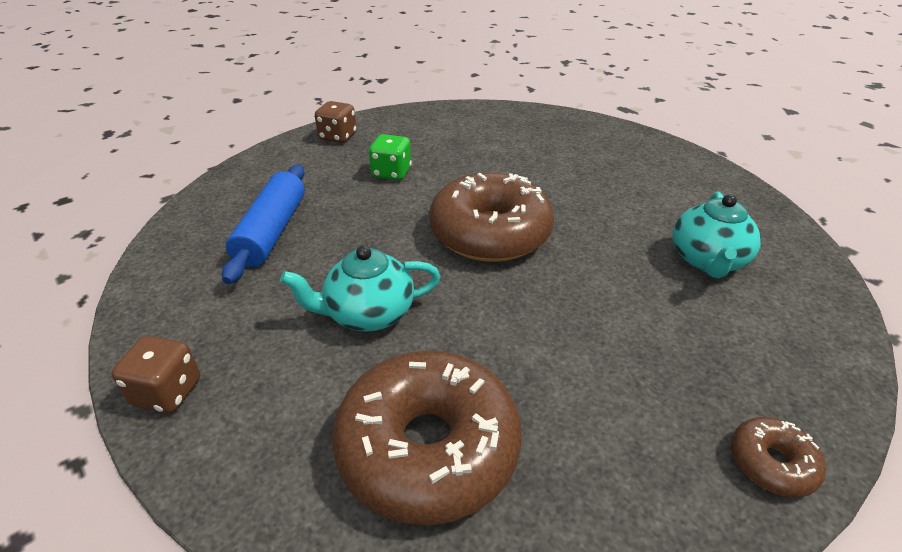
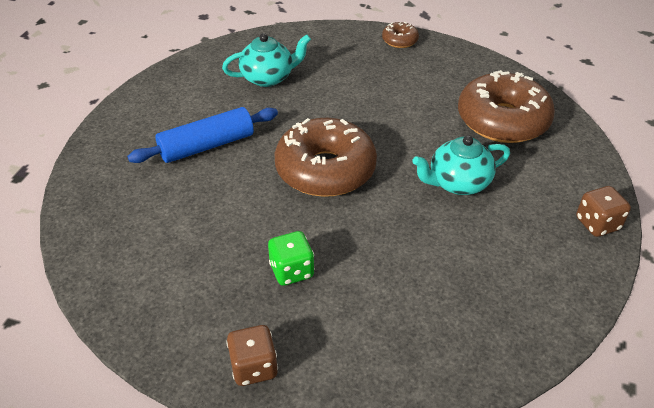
camera: 125 degrees left, 5 degrees up
blue rolling pin [222,164,305,284] -> blue rolling pin moved to [127,107,278,163]
turquoise teapot [280,245,441,332] -> turquoise teapot turned 120 degrees clockwise [412,135,510,195]

